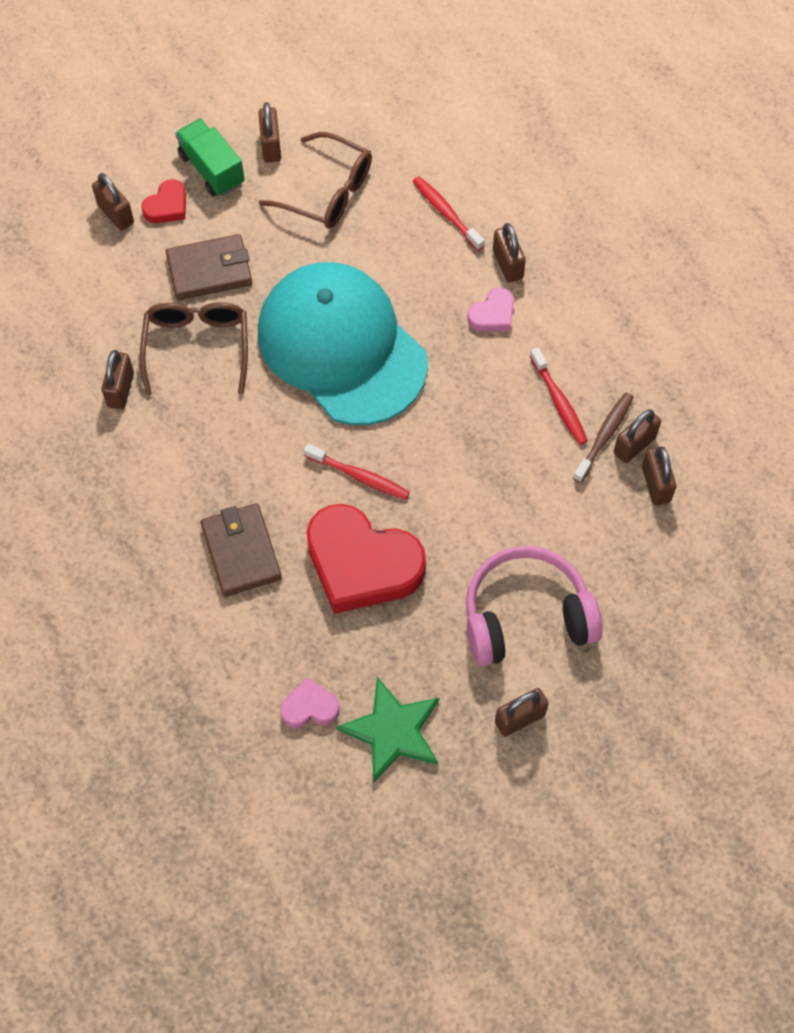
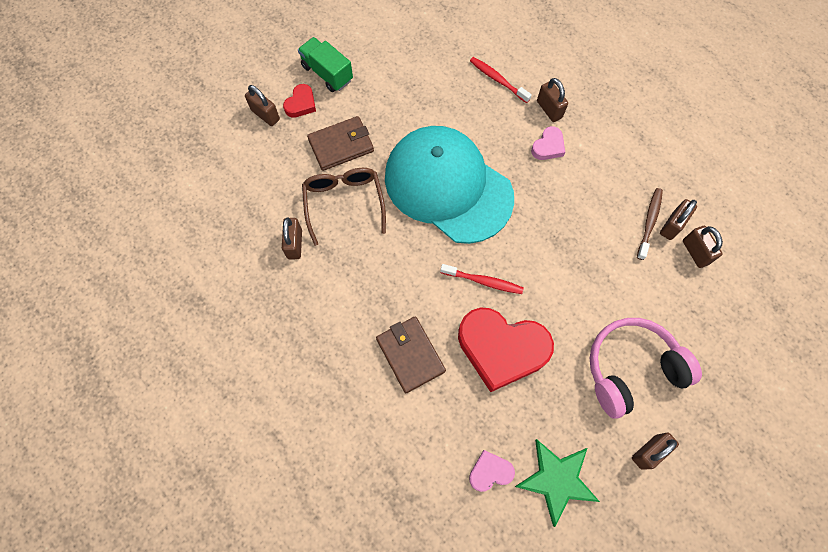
camera: 10 degrees left, 5 degrees up
brown padlock [258,102,281,163] -> none
brown glasses [259,132,372,229] -> none
red toothbrush [530,347,588,445] -> none

